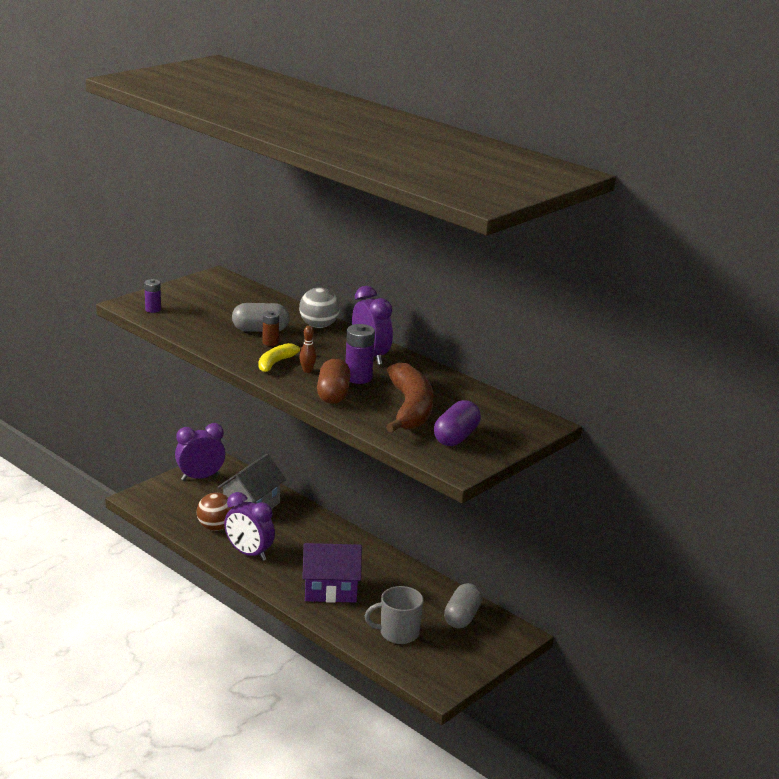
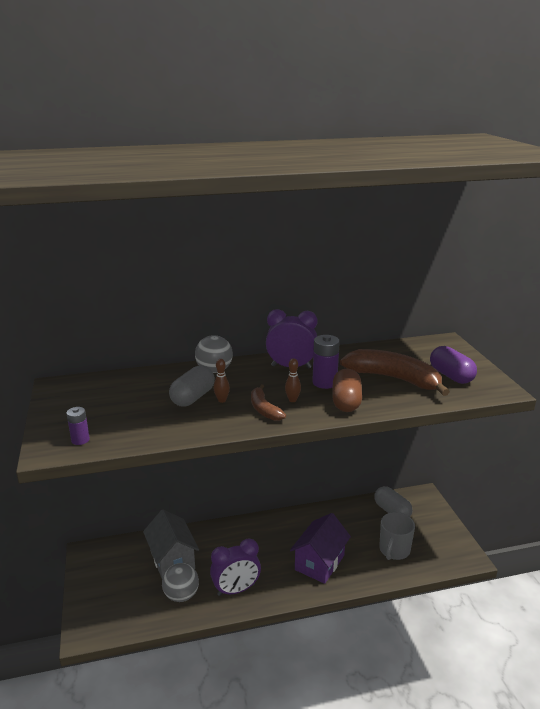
camera: 55 degrees left, 0 degrees up
purple clock [175,423,226,481] -> none
brown ball [197,493,234,531] -> grey ball [162,563,199,602]
yellow banana [258,343,302,372] -> brown banana [251,384,286,421]
brown battery [262,311,279,346] -> brown bowling pin [214,359,230,403]
brown capsule [317,359,351,404] -> brown capsule turned 60 degrees clockwise [332,369,362,412]

